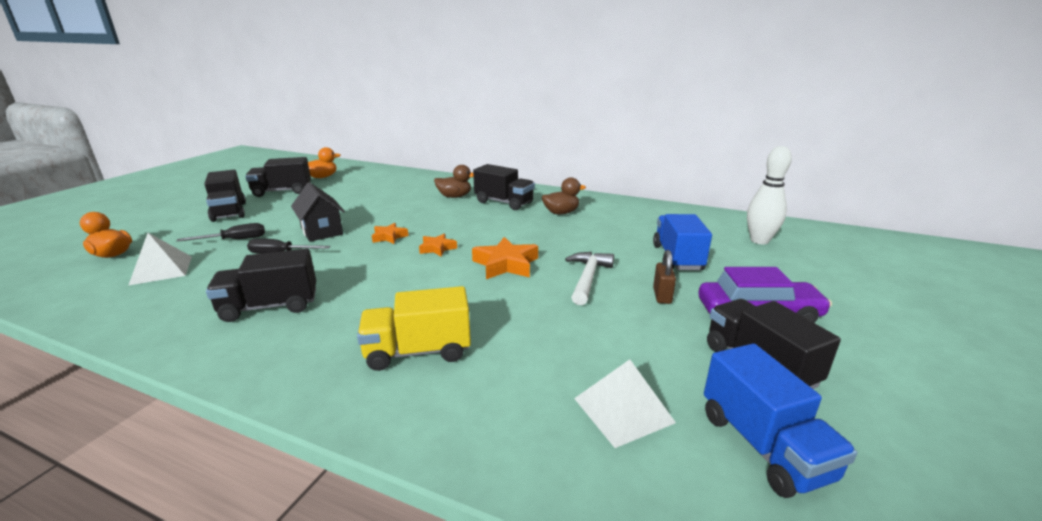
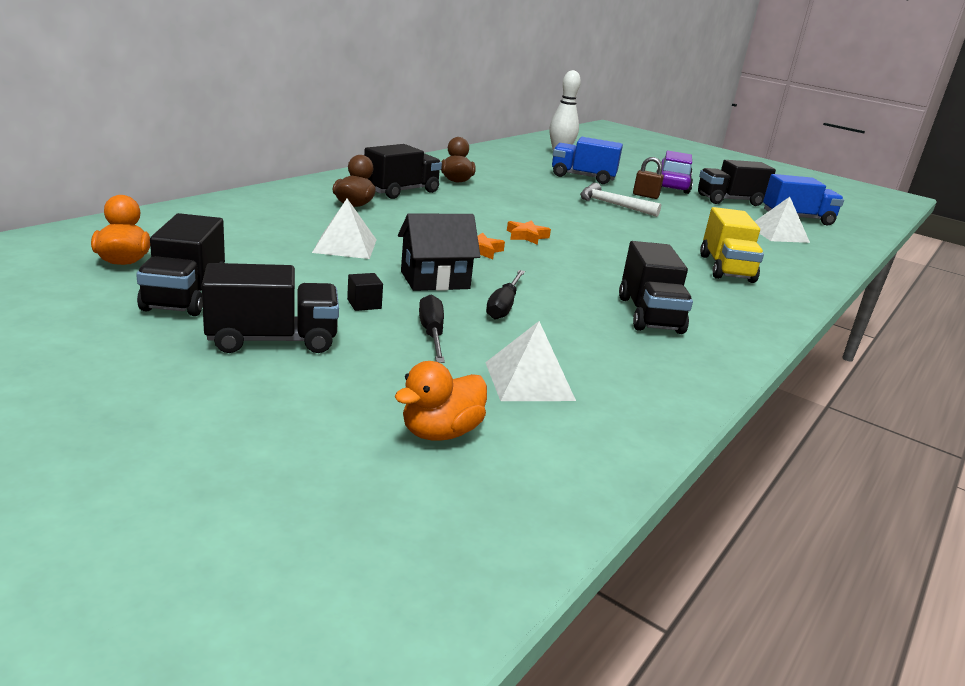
camera: 80 degrees left, 0 degrees up
orange star [472,237,538,279] -> none
none -> white pyramid [312,199,376,259]
none -> black cube [347,273,383,311]

